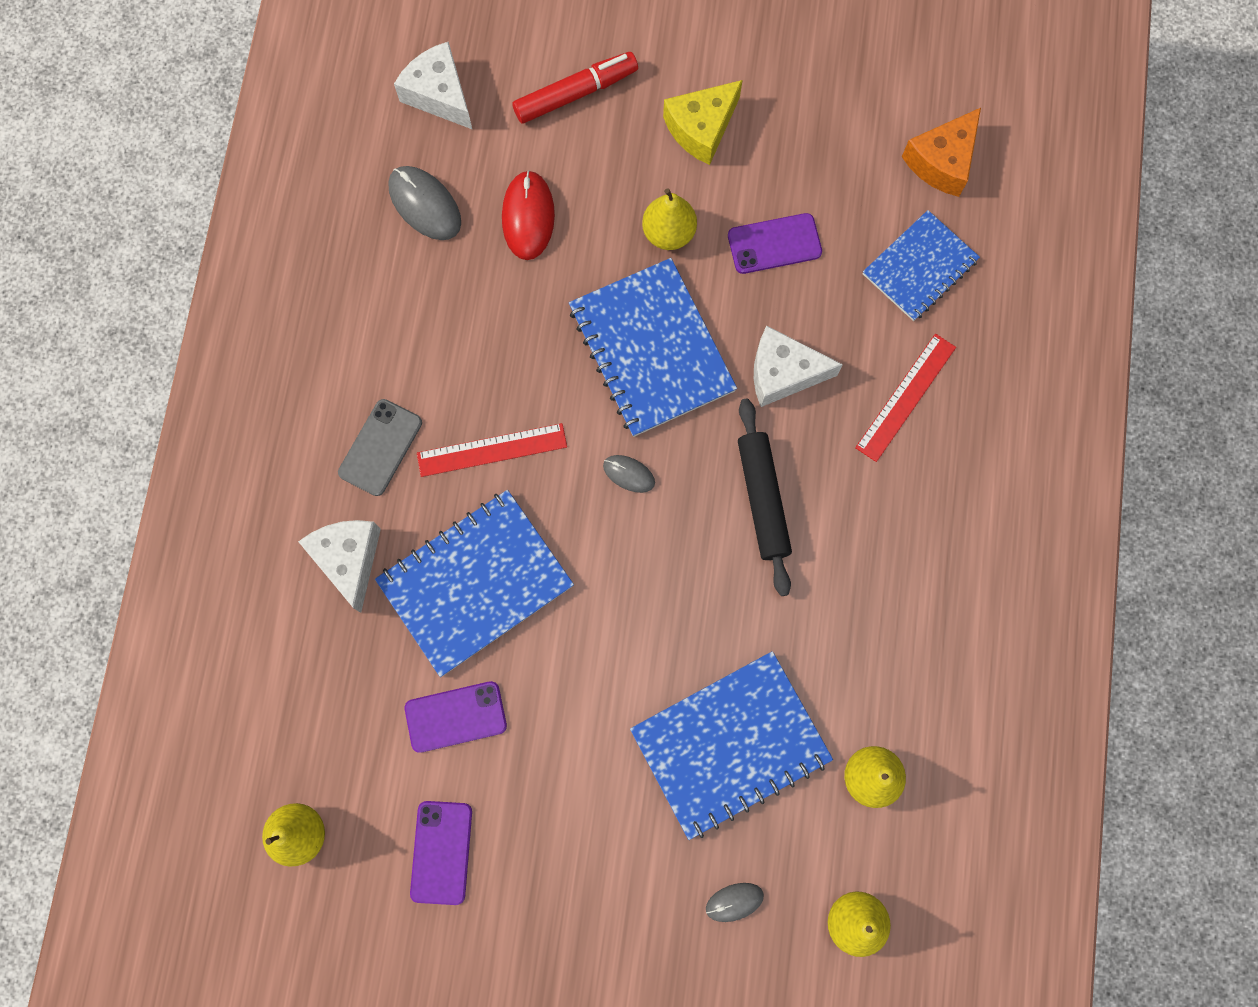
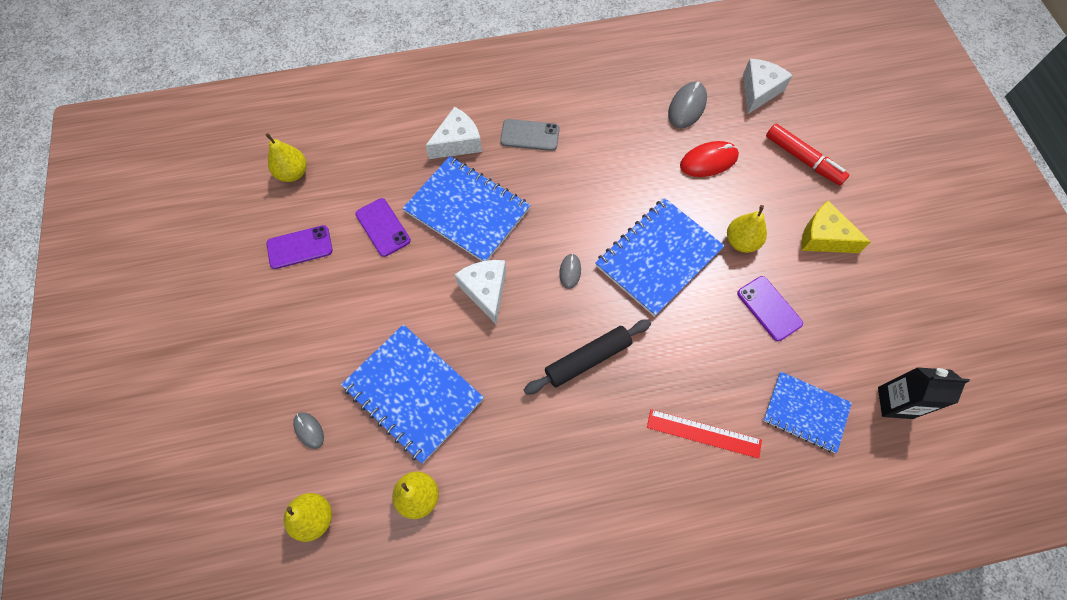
camera: 70 degrees right, 10 degrees down
red ruler [417,423,567,477] -> none
white cheese [754,325,843,407] -> white cheese moved to [454,260,506,324]
orange cheese [902,108,981,197] -> black carton [878,367,970,419]

